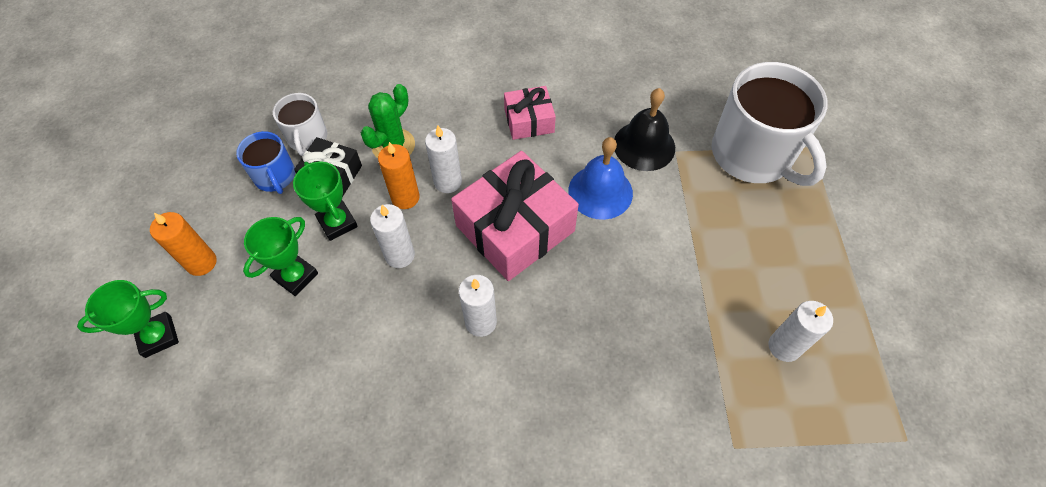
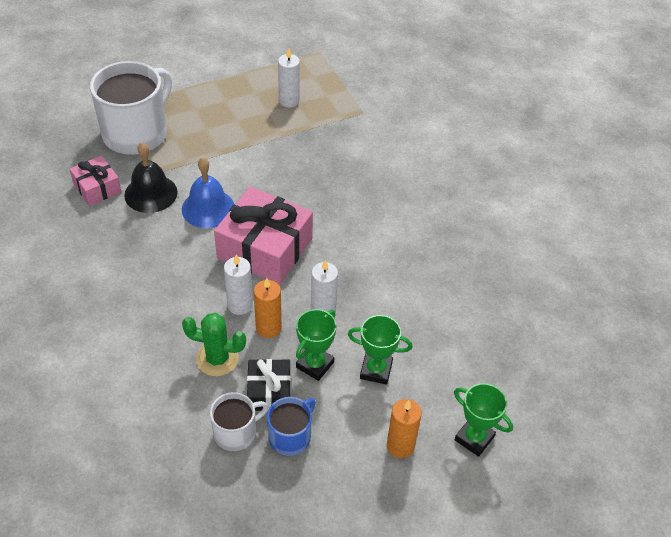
camera: 115 degrees left, 10 degrees down
white candle [459,275,497,337] -> none
pink gift [504,86,556,140] -> pink gift moved to [70,155,121,206]

